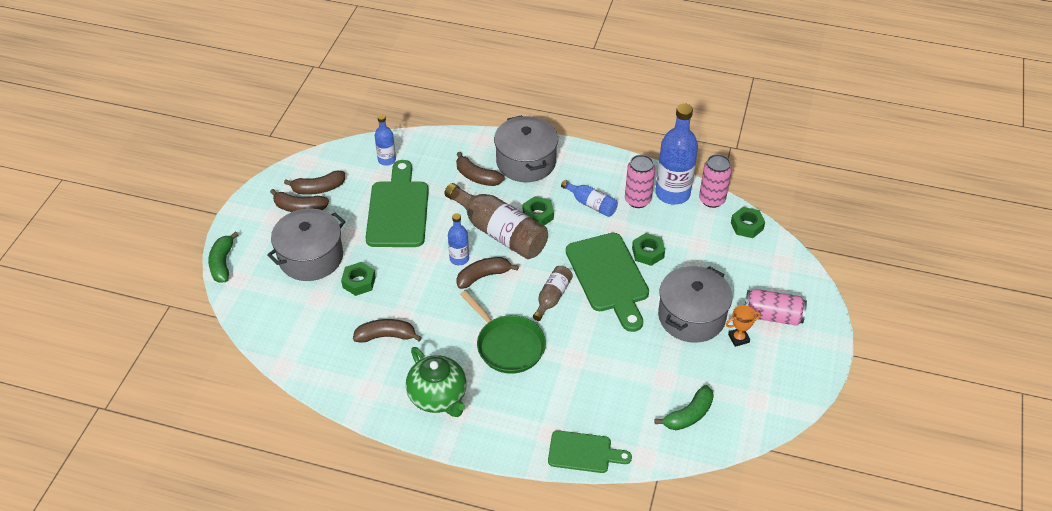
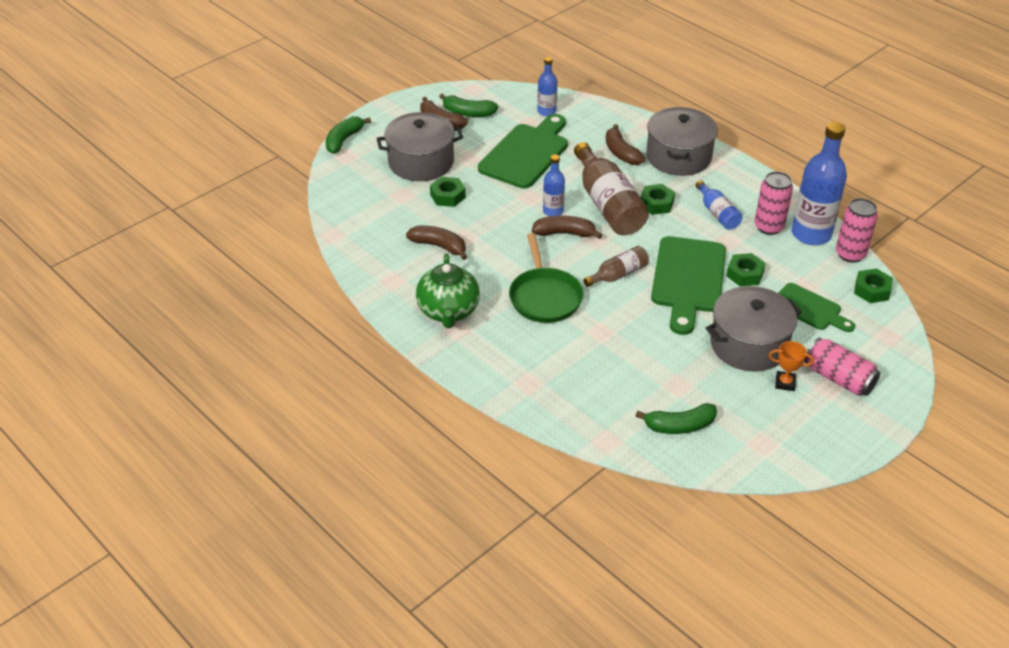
camera: 30 degrees right, 5 degrees down
brown banana [284,171,345,195] -> green banana [439,94,499,117]
green cutting board [548,430,632,473] -> green cutting board moved to [779,283,855,332]

